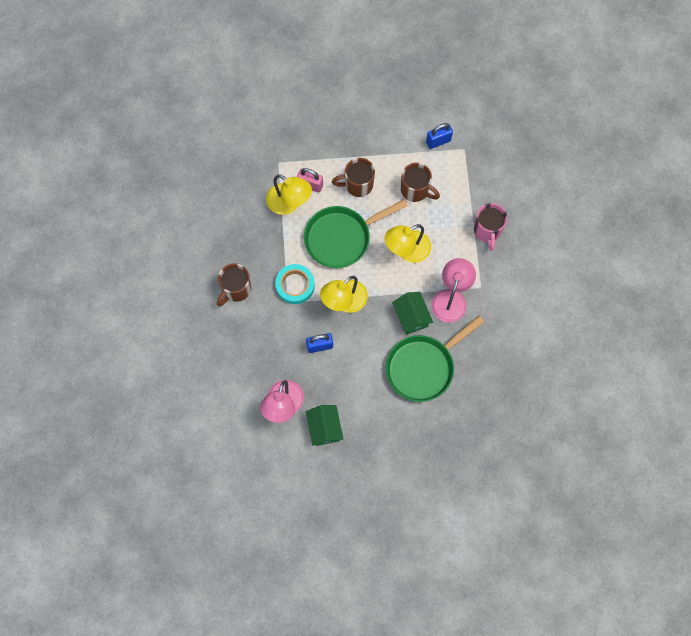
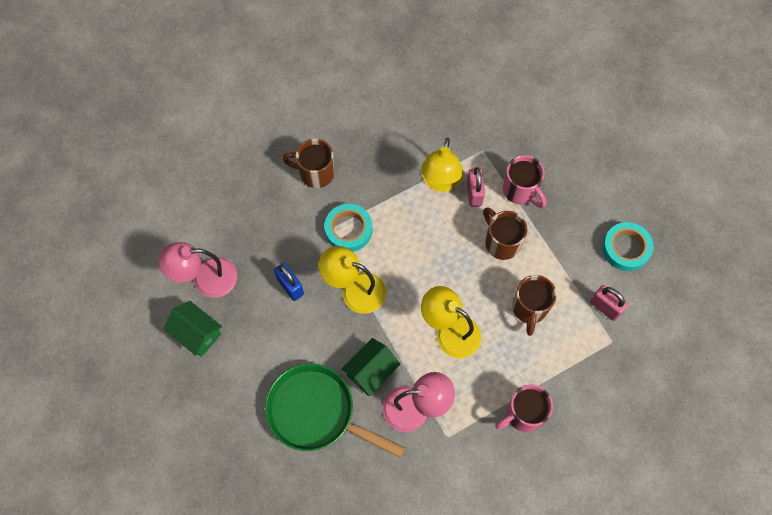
camera: 65 degrees right, 5 degrees down
green pan [304,199,408,268] -> none
green house [306,405,343,446] -> green house turned 75 degrees clockwise [164,301,222,357]
blue padlock [426,123,453,149] -> pink padlock [590,285,628,321]
none -> pink mug [503,155,546,208]
none -> turquoise tape [602,222,653,271]

